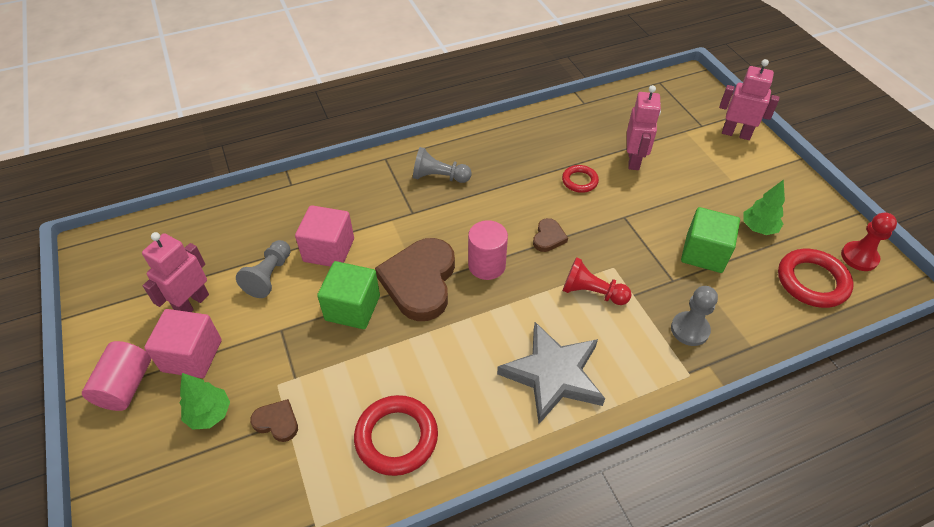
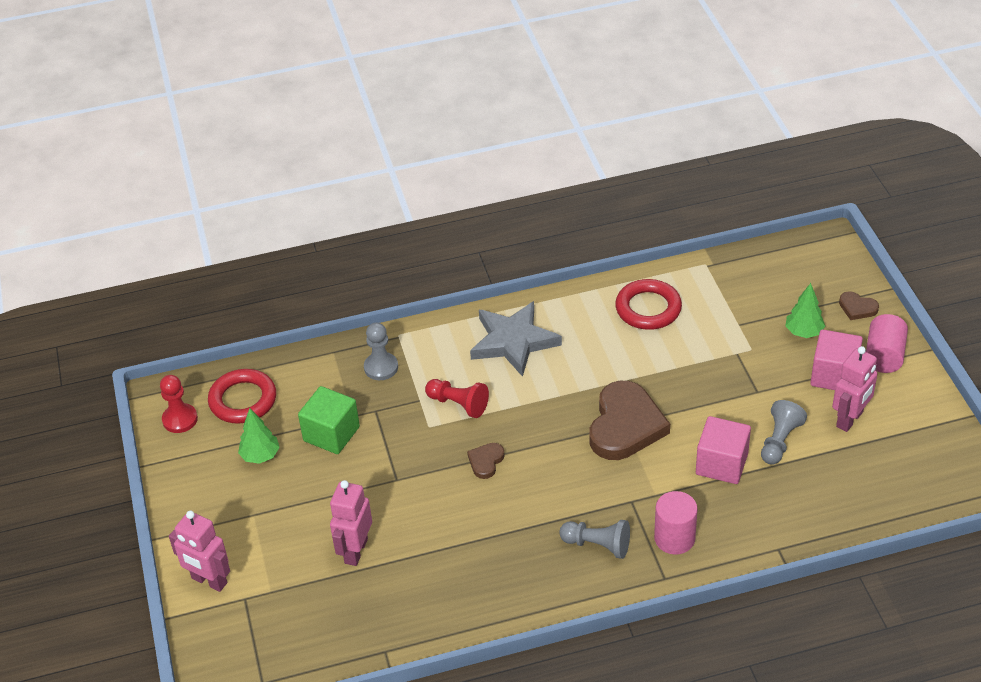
camera: 170 degrees left, 5 degrees down
brown heart [250,399,298,442] -> brown heart moved to [839,291,879,320]
green cube [317,261,380,329] -> none
pink cylinder [468,220,508,280] -> pink cylinder moved to [654,491,698,555]
red ring [562,165,599,193] -> none

